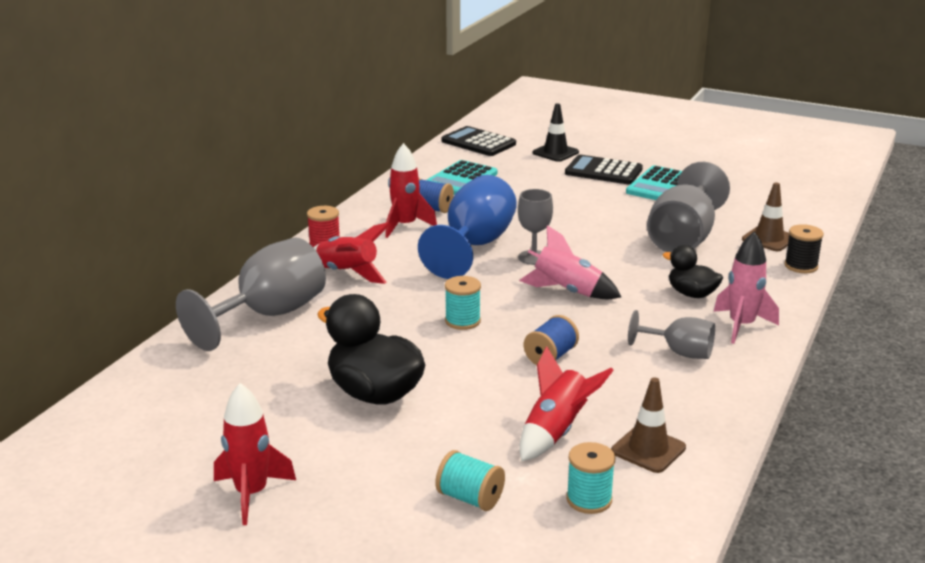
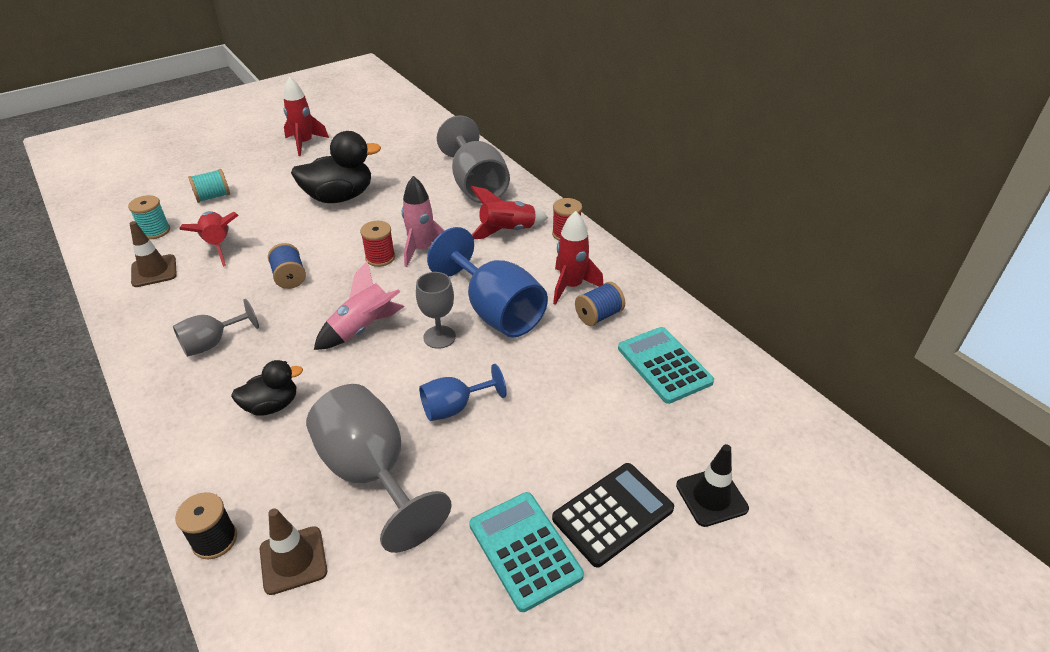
camera: 120 degrees right, 15 degrees up
black calculator [441,126,516,156] -> none
turquoise spool [445,276,481,330] -> red spool [360,221,395,267]
pink rocket [714,232,779,344] -> pink rocket moved to [402,176,445,267]
none -> blue goblet [419,364,507,421]

